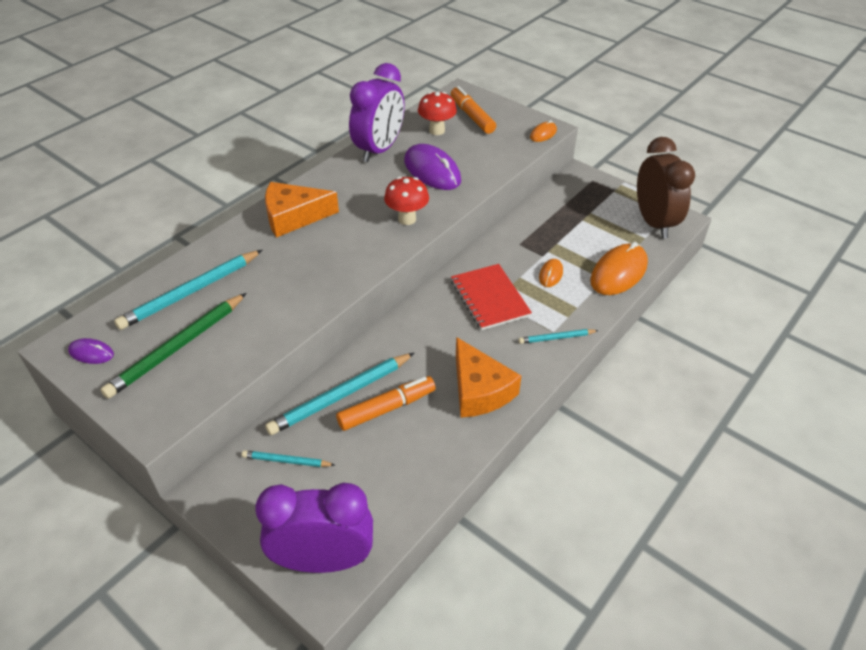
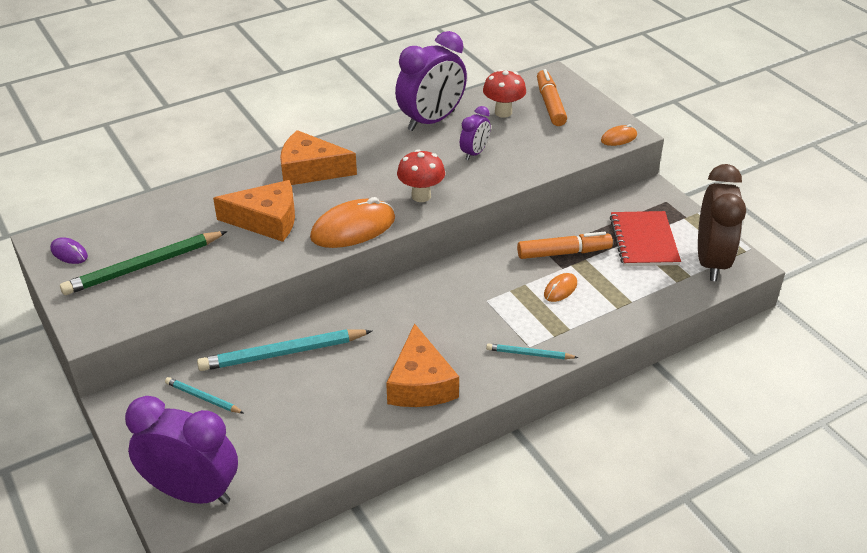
camera: 20 degrees right, 5 degrees down
turquoise pencil [114,250,262,330] -> none
orange marker [336,376,436,431] -> orange marker moved to [517,232,613,259]
purple mouse [404,144,461,190] -> purple clock [460,106,491,160]
red notebook [451,264,532,330] -> red notebook moved to [610,211,681,266]
orange mouse [590,242,648,295] -> orange mouse moved to [310,197,395,248]
none -> orange cheese [213,180,295,242]

